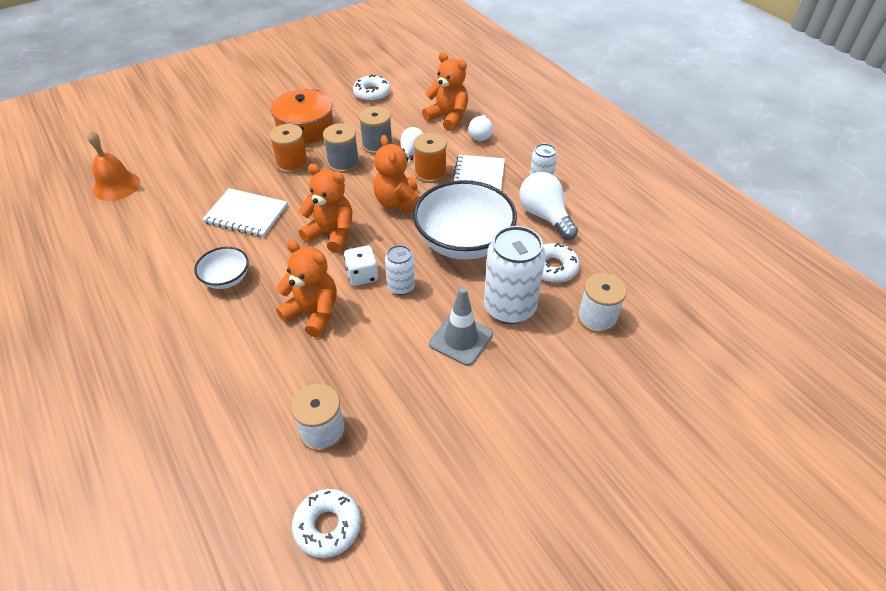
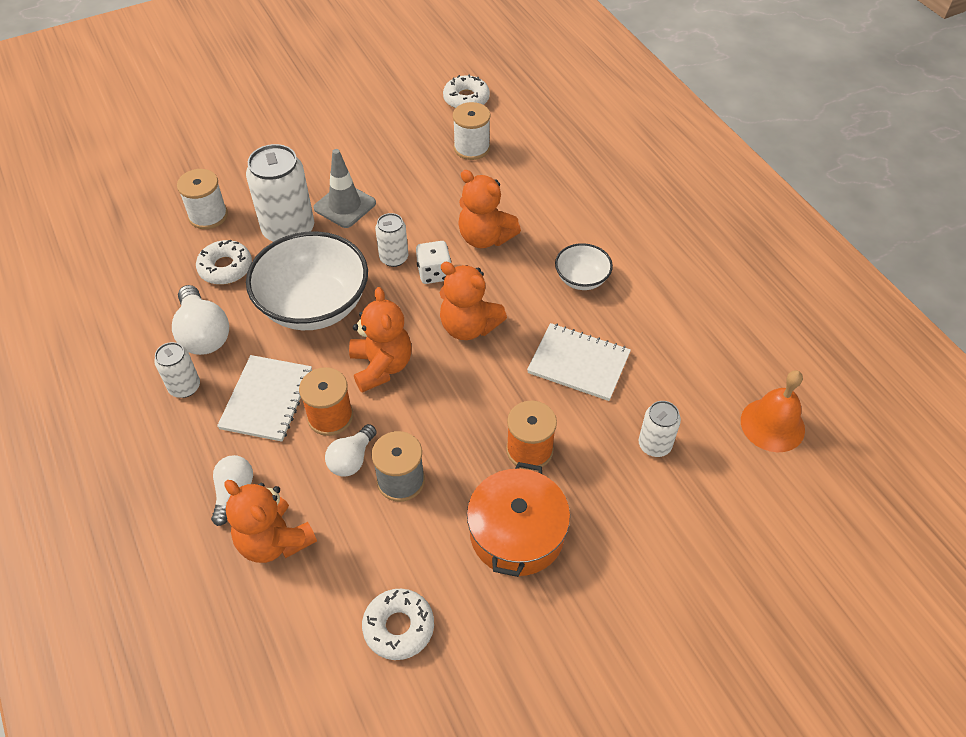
camera: 175 degrees left, 5 degrees up
grey spool [323,123,359,173] -> none
none -> white can [639,401,681,457]

